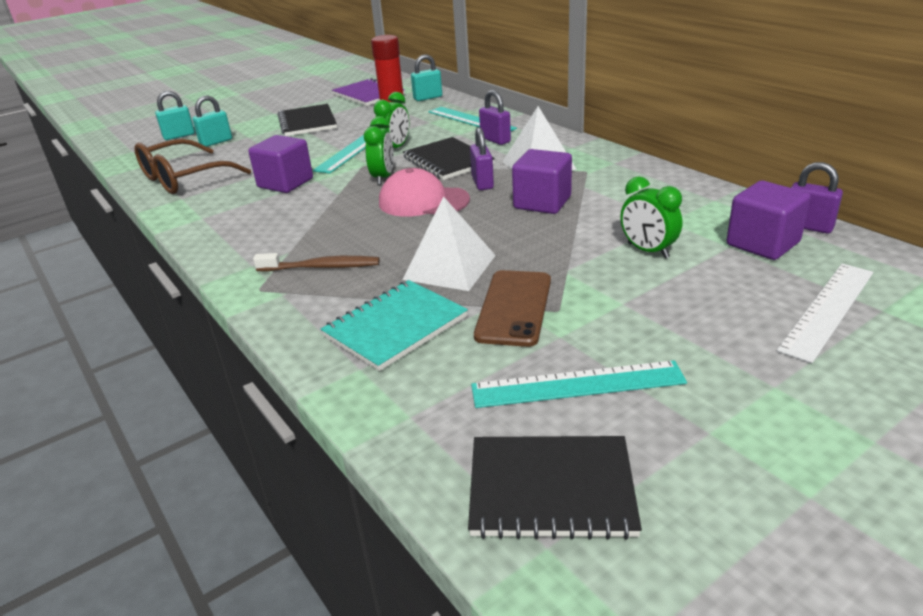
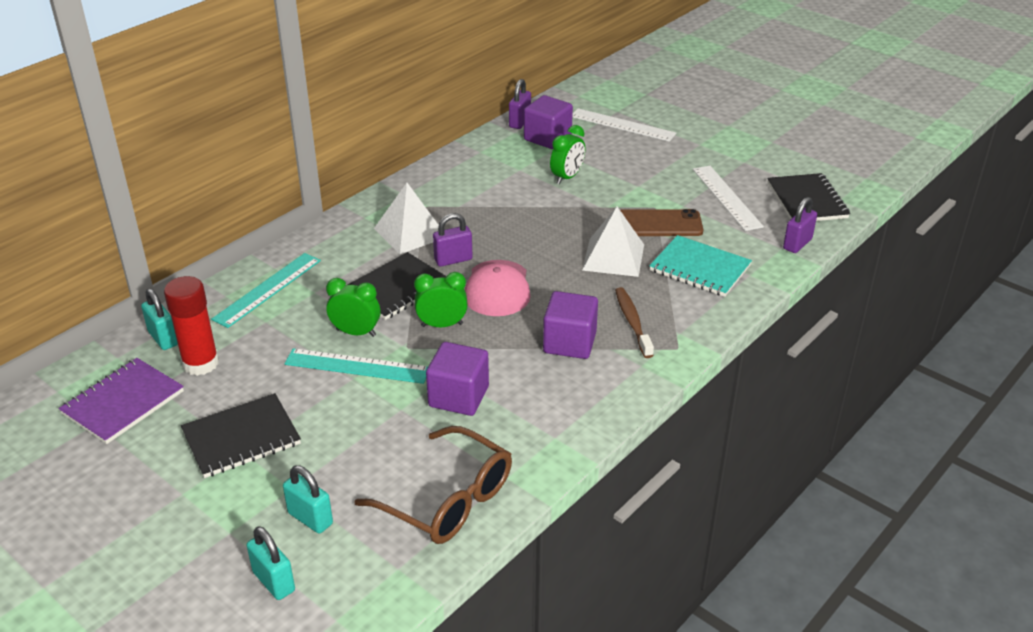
camera: 105 degrees left, 5 degrees up
turquoise ruler [471,360,687,408] -> white ruler [693,166,764,231]
purple padlock [479,90,511,145] -> purple padlock moved to [783,197,817,253]
purple cube [512,149,572,214] -> purple cube moved to [543,291,598,359]

